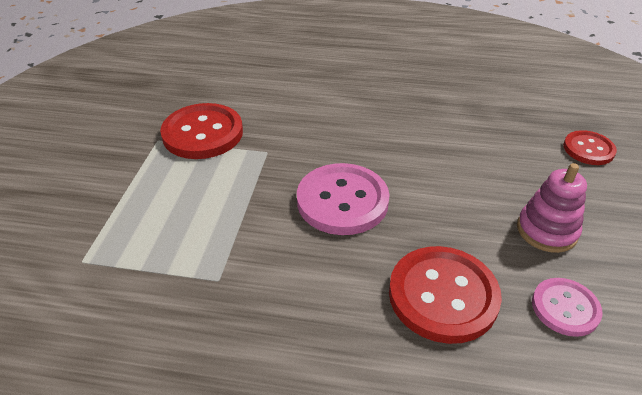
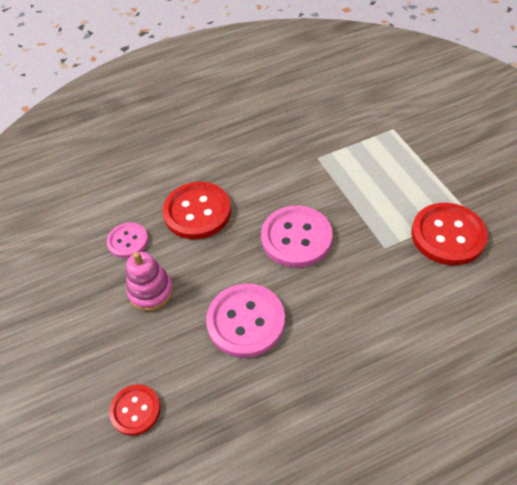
camera: 150 degrees right, 10 degrees up
none -> pink button [206,284,285,358]

